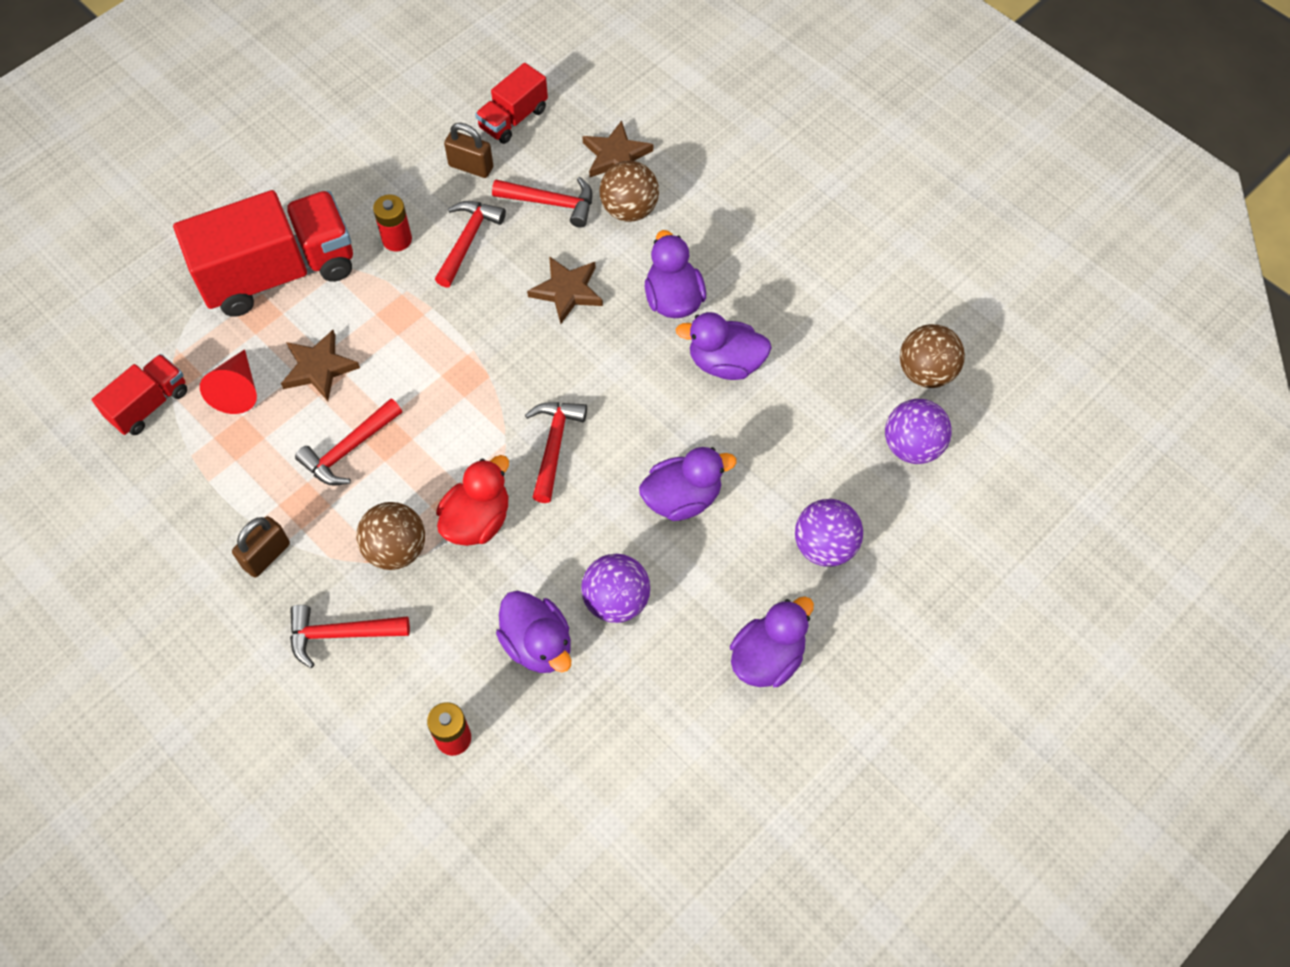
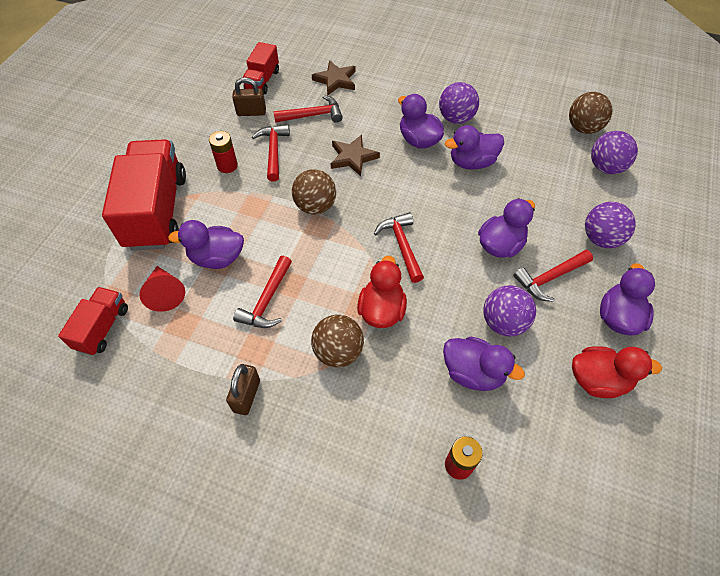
camera: 25 degrees left, 5 degrees down
red truck [173,190,353,317] -> red truck turned 45 degrees counterclockwise [102,139,186,251]
brown star [281,330,360,401] -> purple duck [168,220,244,269]
red hammer [290,605,410,668] -> red hammer moved to [513,250,593,302]
brown ball [599,161,659,222] -> brown ball moved to [292,169,336,214]
none -> purple ball [439,82,479,124]
none -> red duck [572,346,662,398]

